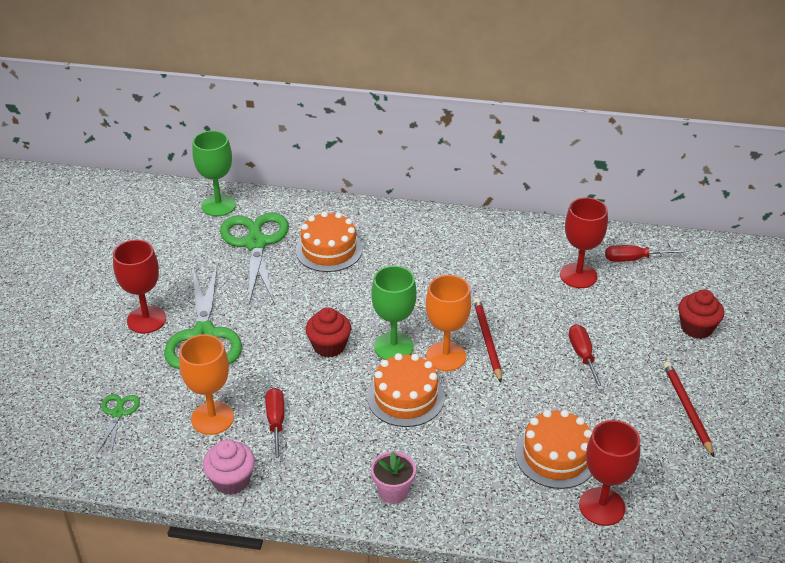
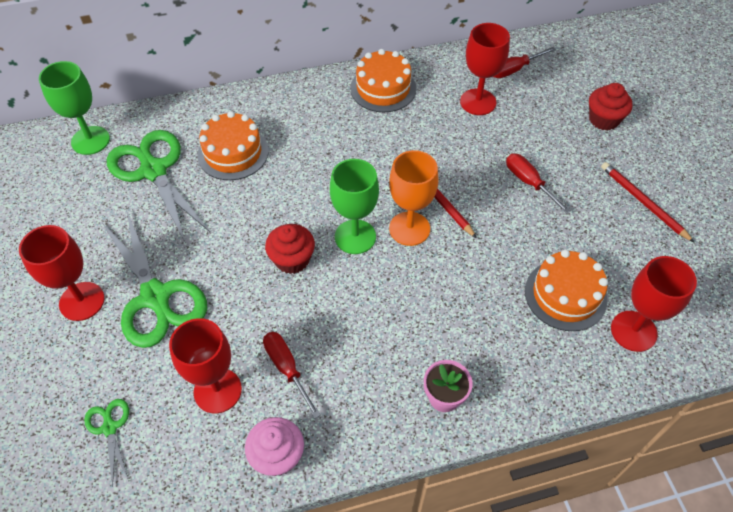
camera: 25 degrees left, 15 degrees up
orange goblet [179,334,234,435] -> red goblet [169,318,242,413]
orange cake [367,353,445,427] -> orange cake moved to [350,49,416,112]

